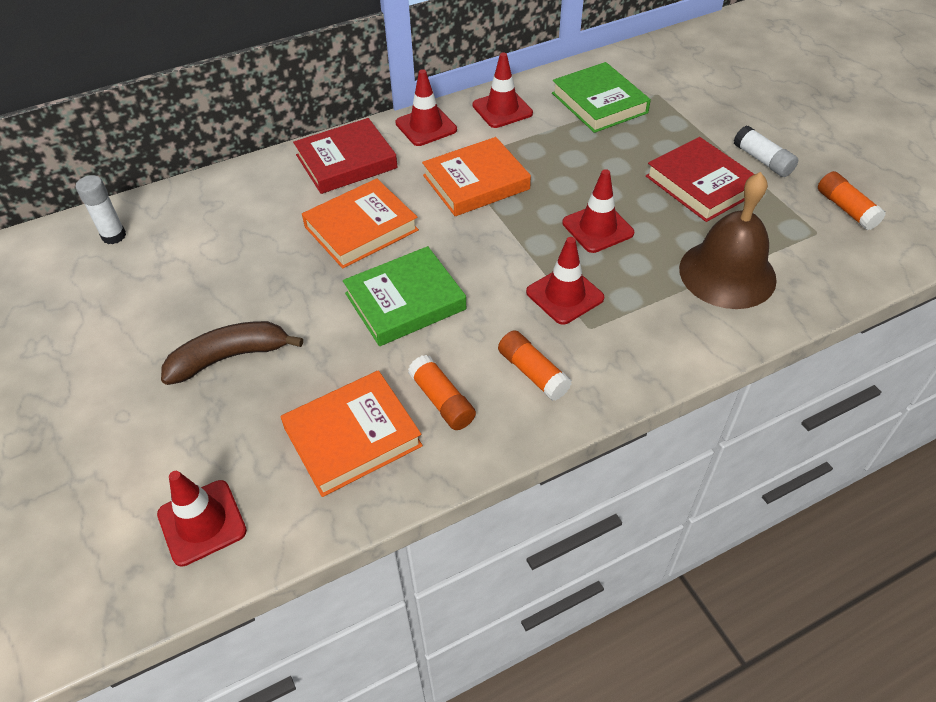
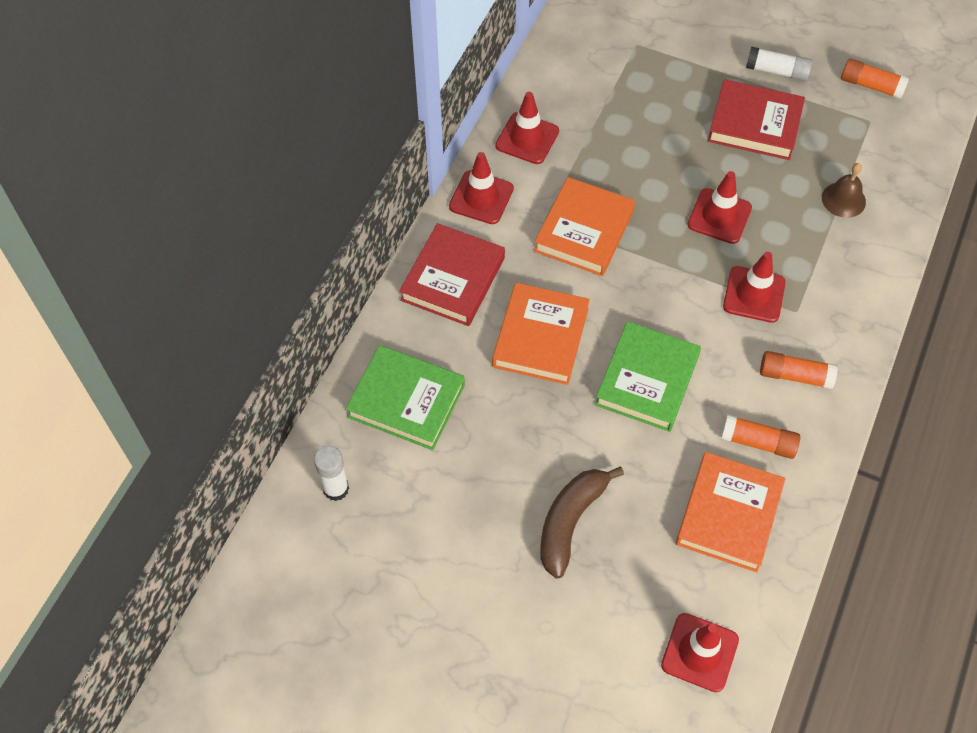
camera: 40 degrees left, 10 degrees up
green book [552,62,651,133] -> green book moved to [345,345,465,450]
brown bell [679,172,777,309] -> brown bell [822,163,866,218], size x0.51

